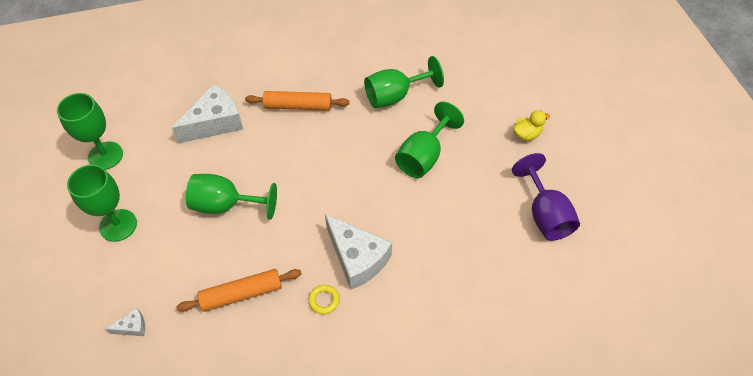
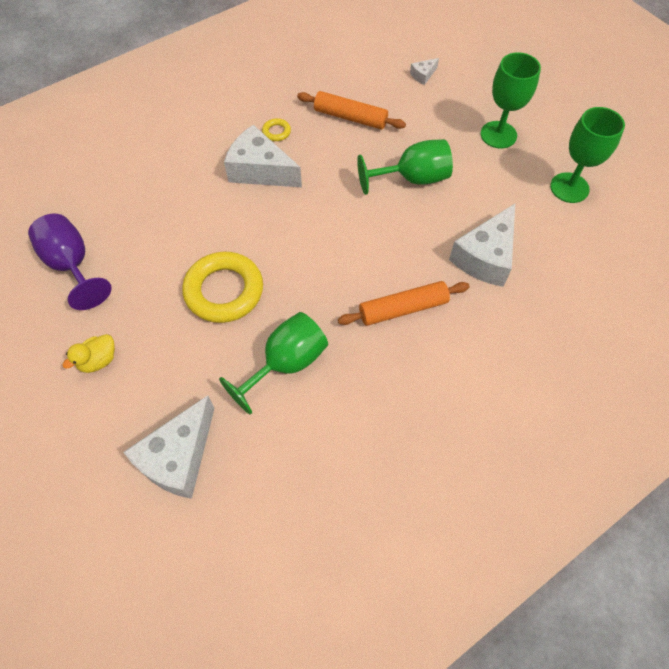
camera: 160 degrees right, 5 degrees up
orange rolling pin [176,269,302,312] -> orange rolling pin turned 60 degrees clockwise [297,91,406,130]
green goblet [395,102,464,178] -> yellow ring [182,252,263,323]
none -> white cheese [123,395,215,499]

